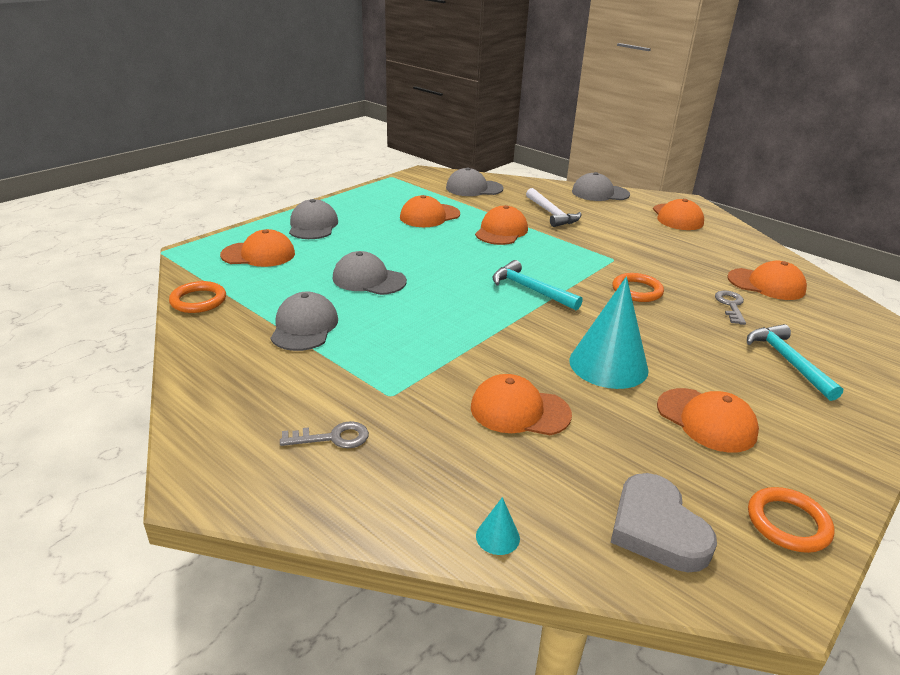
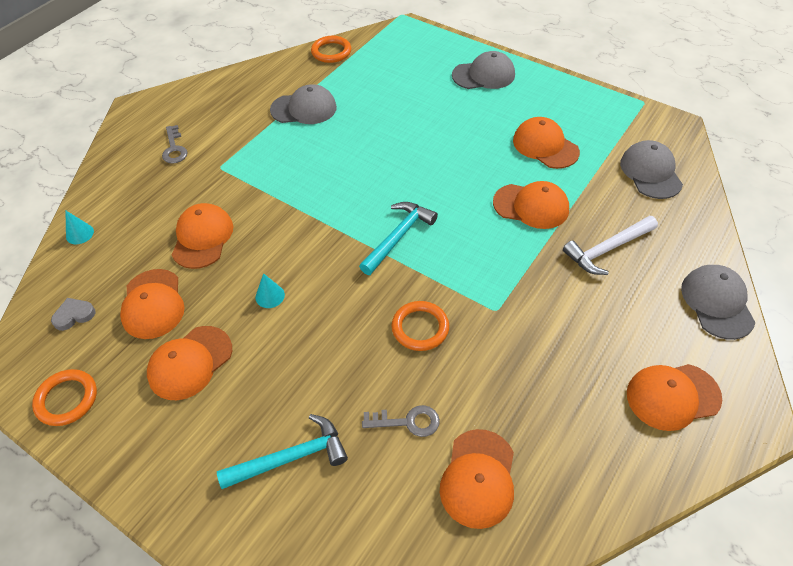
camera: 85 degrees right, 20 degrees up
orange cap [220,229,295,267] -> orange cap moved to [120,269,185,339]
grey cap [332,251,407,295] -> none
turquoise cone [569,277,649,389] -> turquoise cone [255,273,285,308], size x0.41
grey heart [610,473,717,573] -> grey heart [51,298,95,331], size x0.52

